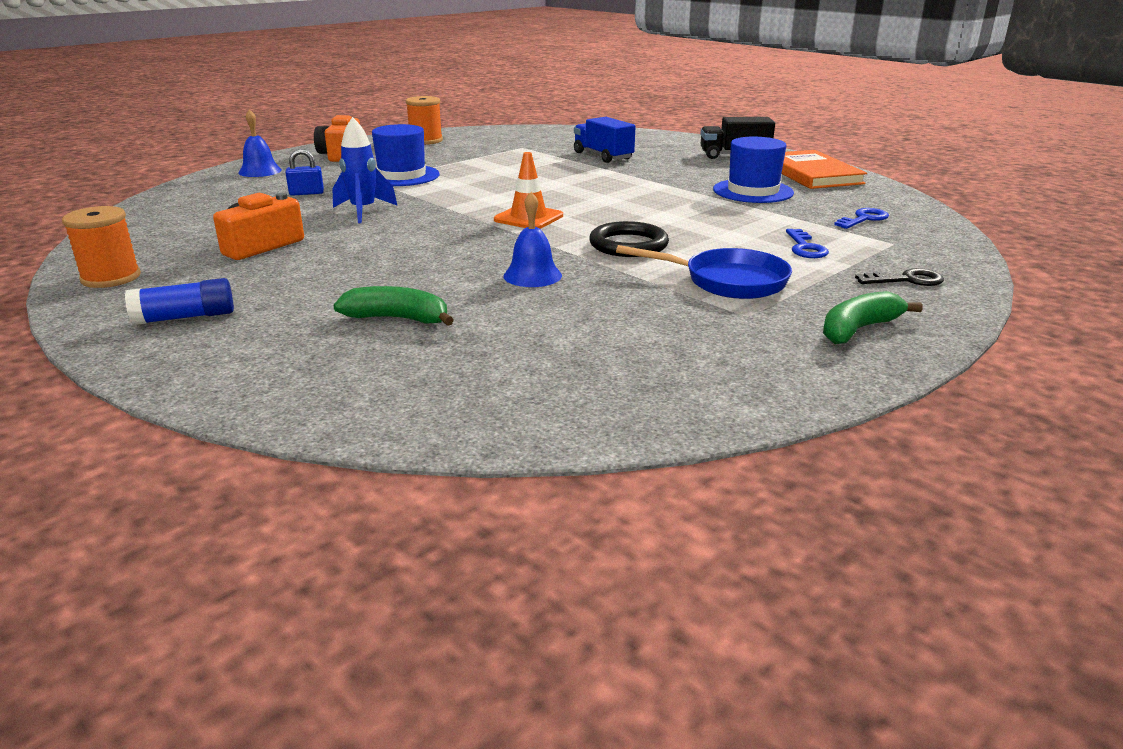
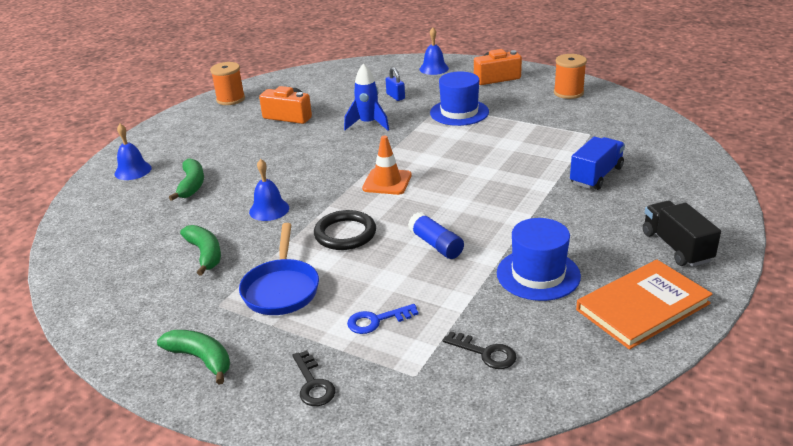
camera: 75 degrees right, 5 degrees up
blue glue stick [125,278,234,325] -> blue glue stick moved to [408,212,464,259]
blue key [834,208,889,229] -> black key [443,331,517,369]
none -> blue bell [114,124,152,180]
none -> green banana [180,225,221,276]

